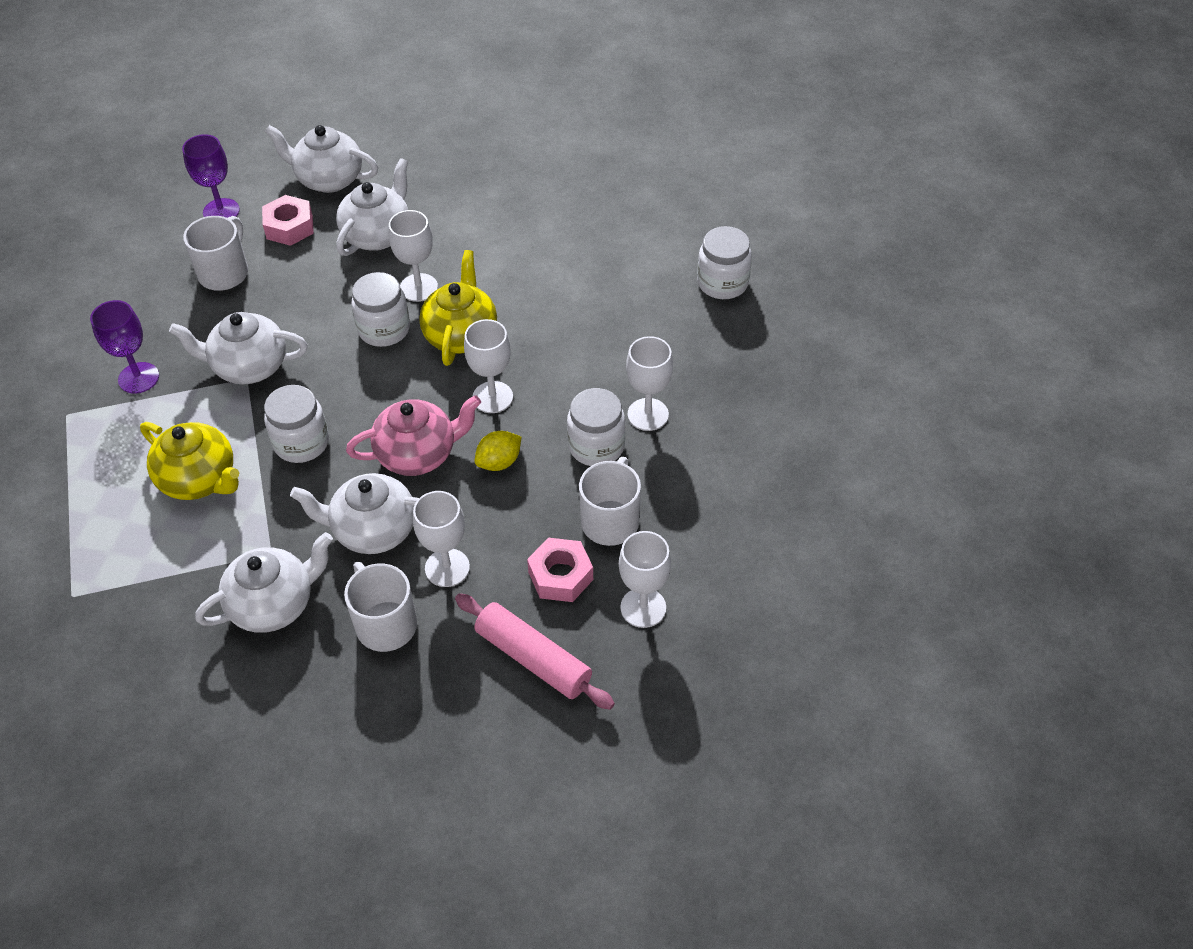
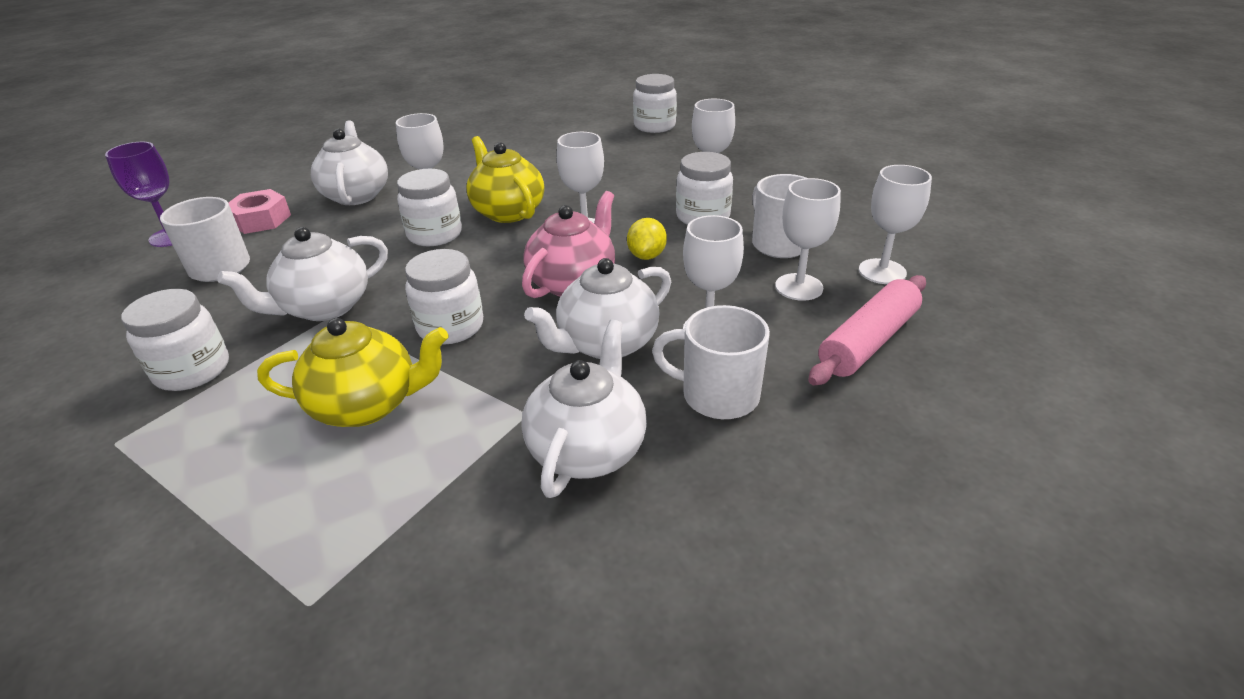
camera: 40 degrees left, 15 degrees down
purple goblet [90,300,159,394] -> white jar [121,289,229,391]
white teapot [265,125,378,193] -> none
pink rolling pin [455,594,615,710] -> pink rolling pin turned 45 degrees counterclockwise [808,275,926,385]
pink nut [527,538,593,602] -> white goblet [775,178,841,301]

